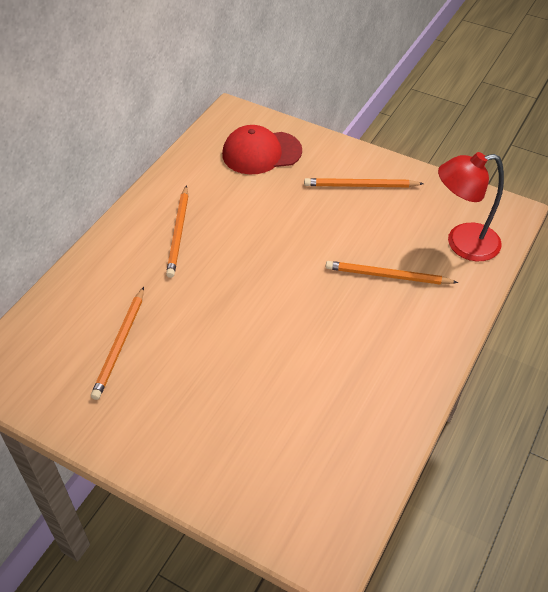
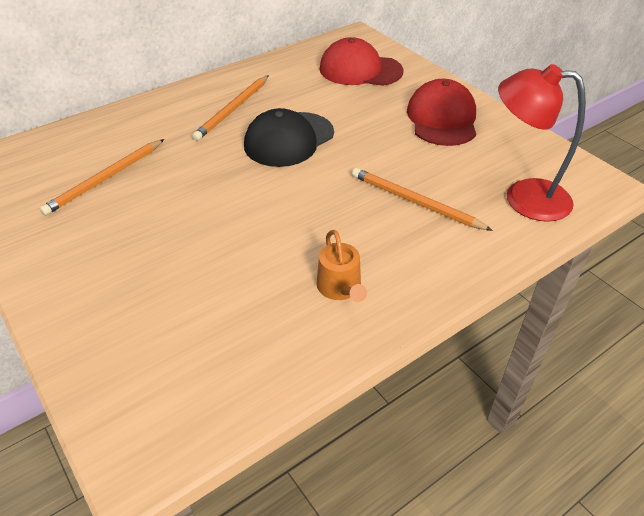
camera: 25 degrees right, 5 degrees down
orange pencil [304,178,424,187] -> red cap [407,79,476,146]
none -> black cap [244,108,334,167]
none -> orange watering can [316,230,367,302]

